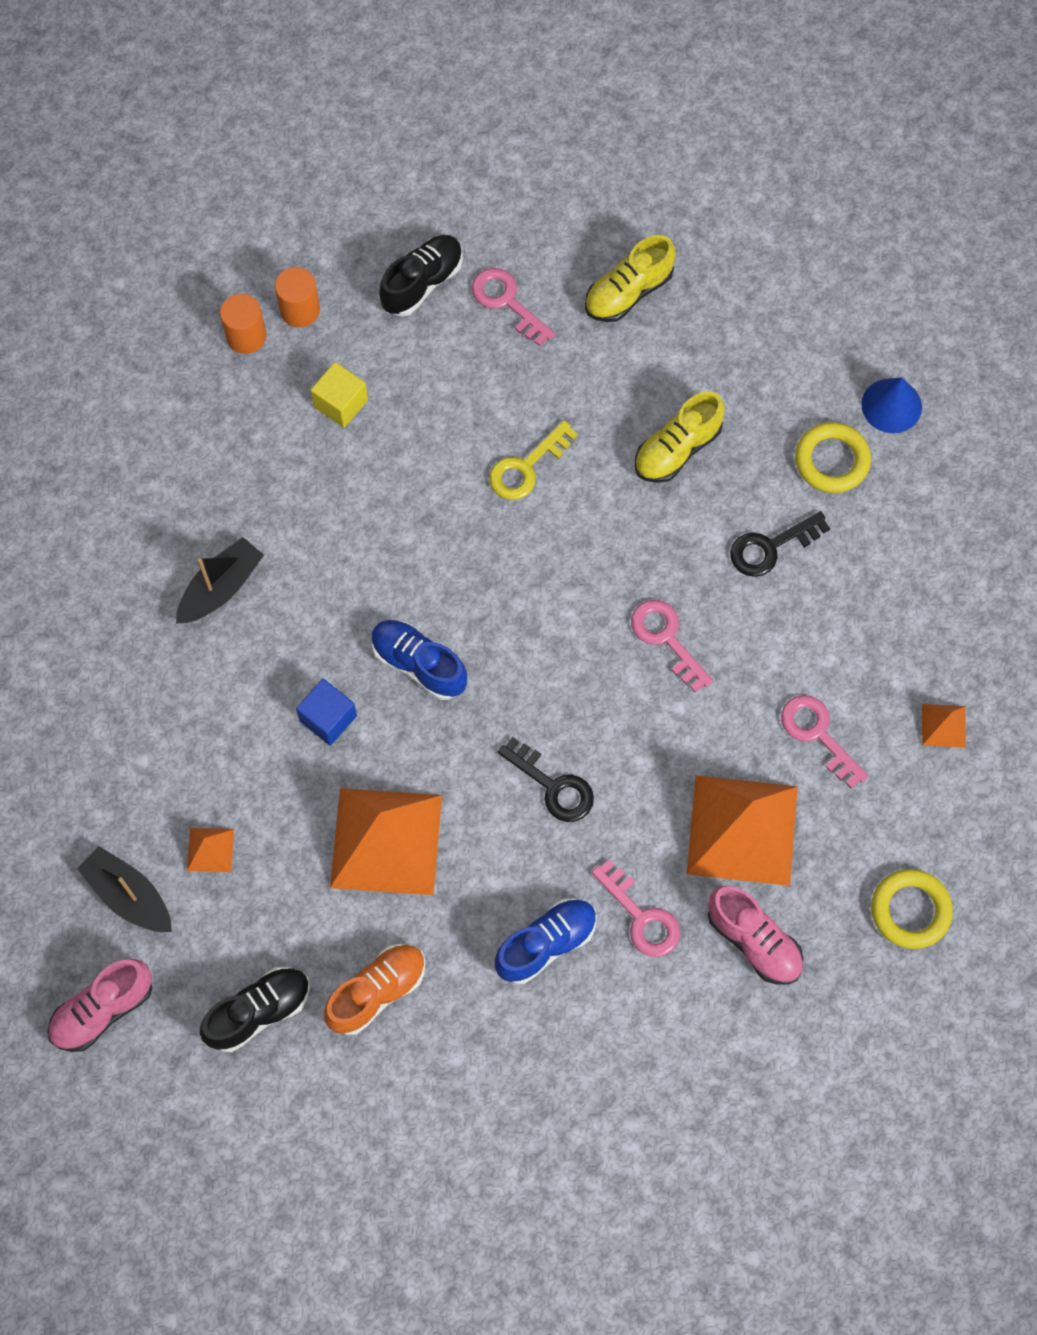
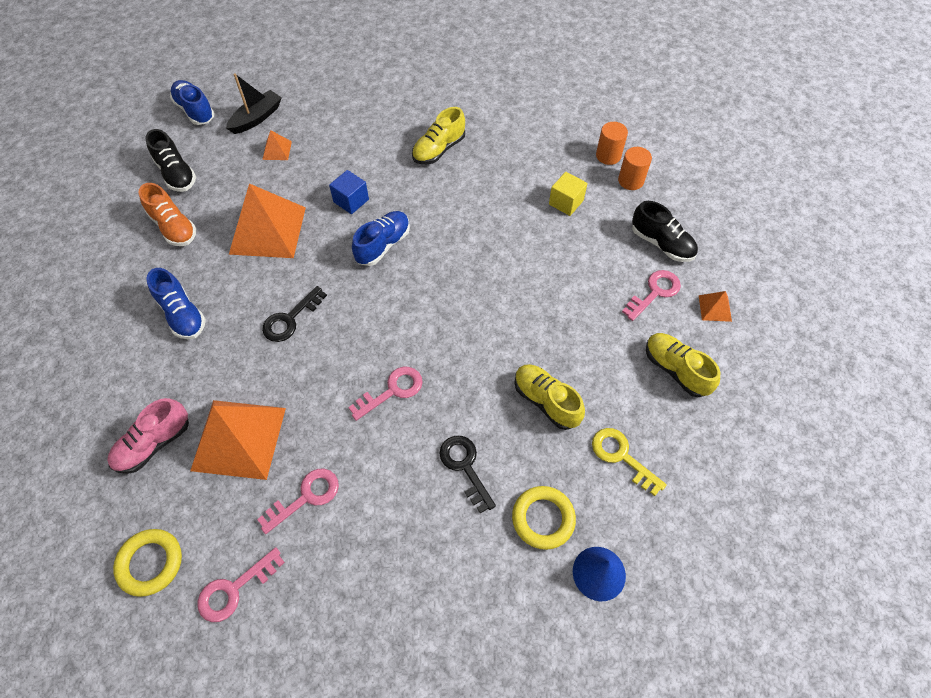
camera: 90 degrees right, 10 degrees down
pink shoe [48,959,152,1052] -> blue shoe [170,80,215,125]
black boat [176,537,264,624] -> yellow shoe [412,107,465,164]
yellow key [489,420,578,500] -> yellow key moved to [592,428,667,496]
pink key [592,859,680,957] -> pink key moved to [197,547,285,622]
orange pyramid [922,704,966,748] -> orange pyramid moved to [699,291,732,322]

